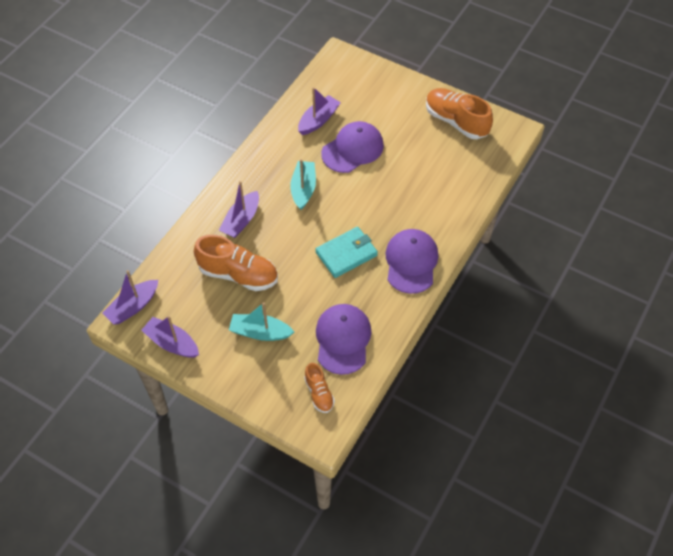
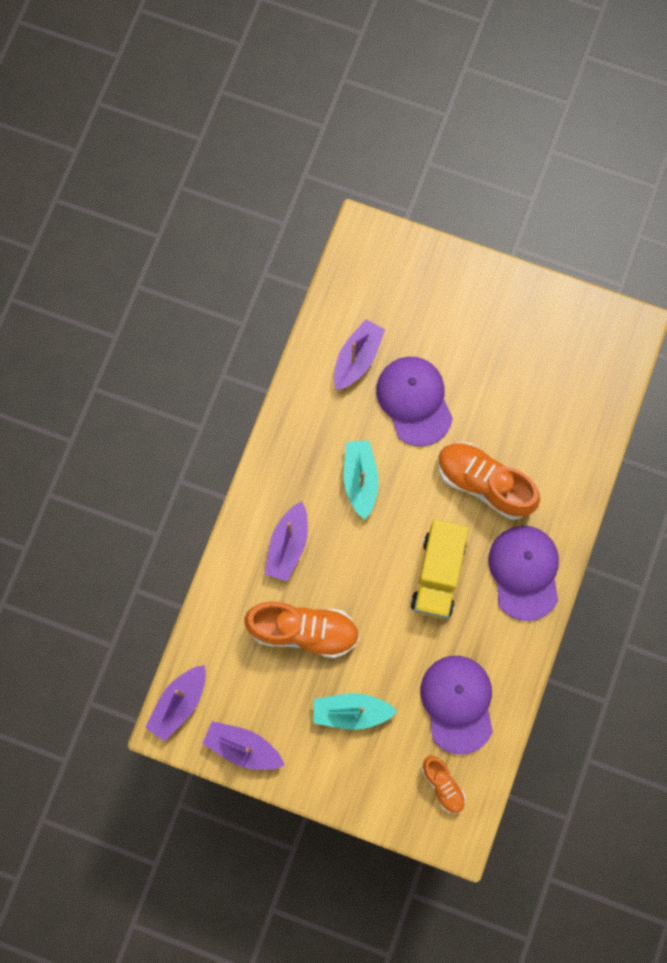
camera: 10 degrees left, 20 degrees up
turquoise wallet [315,227,378,278] -> yellow truck [411,519,469,619]
purple cap [321,121,384,173] -> purple cap turned 60 degrees counterclockwise [376,357,453,446]
orange shoe [426,88,493,139] -> orange shoe moved to [438,442,540,520]

